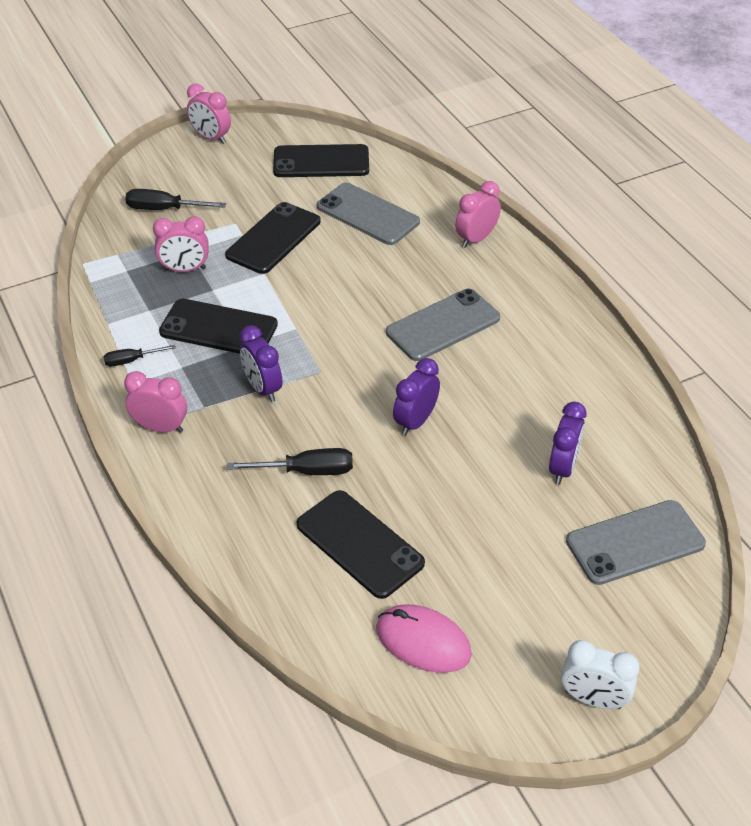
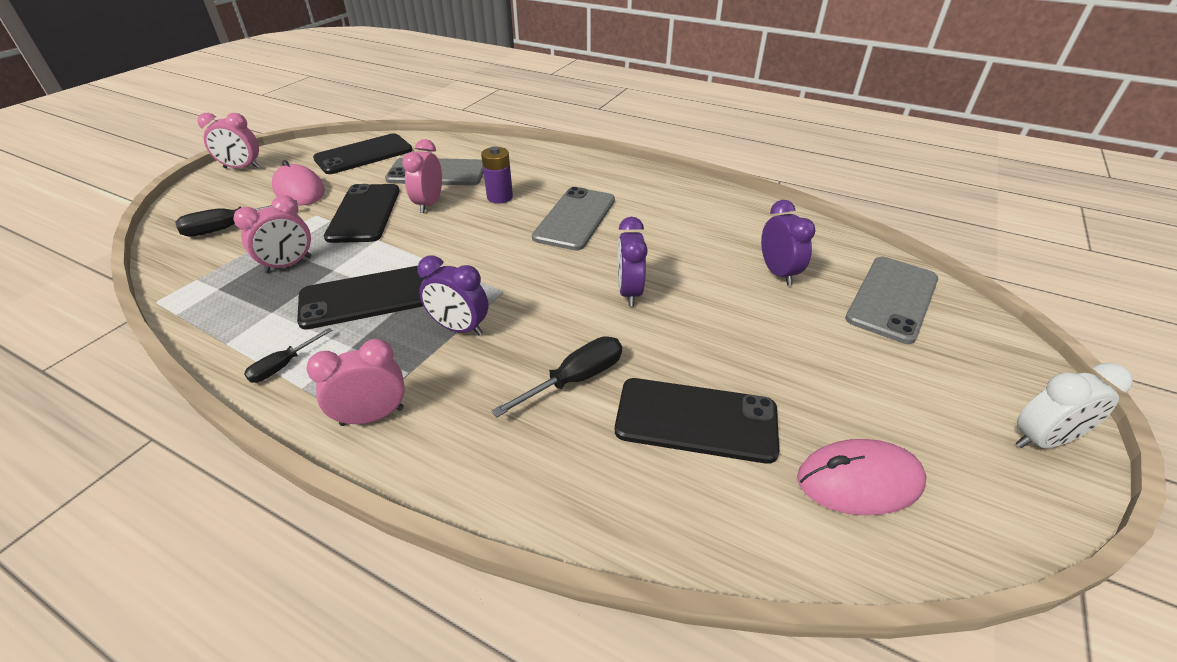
camera: 35 degrees left, 5 degrees down
pink clock [455,181,501,248] -> pink clock moved to [402,139,442,213]
none -> pink mouse [272,160,325,205]
none -> purple battery [481,146,513,204]

